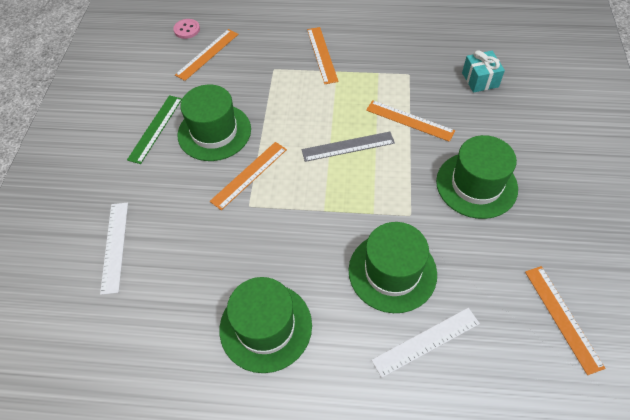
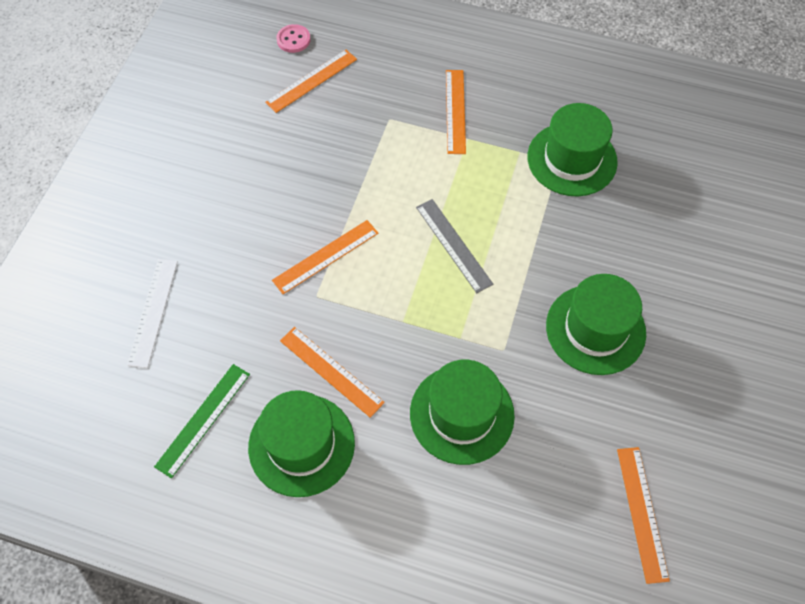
camera: 10 degrees right, 5 degrees up
green ruler [127,95,182,164] -> green ruler moved to [154,364,250,478]
green hat [178,85,251,161] -> green hat moved to [528,103,618,196]
grey ruler [301,132,395,162] -> grey ruler turned 60 degrees clockwise [416,199,493,293]
orange ruler [366,100,455,142] -> orange ruler moved to [280,327,385,418]
white ruler [371,308,480,378] -> none
turquoise gift [462,50,505,93] -> none

